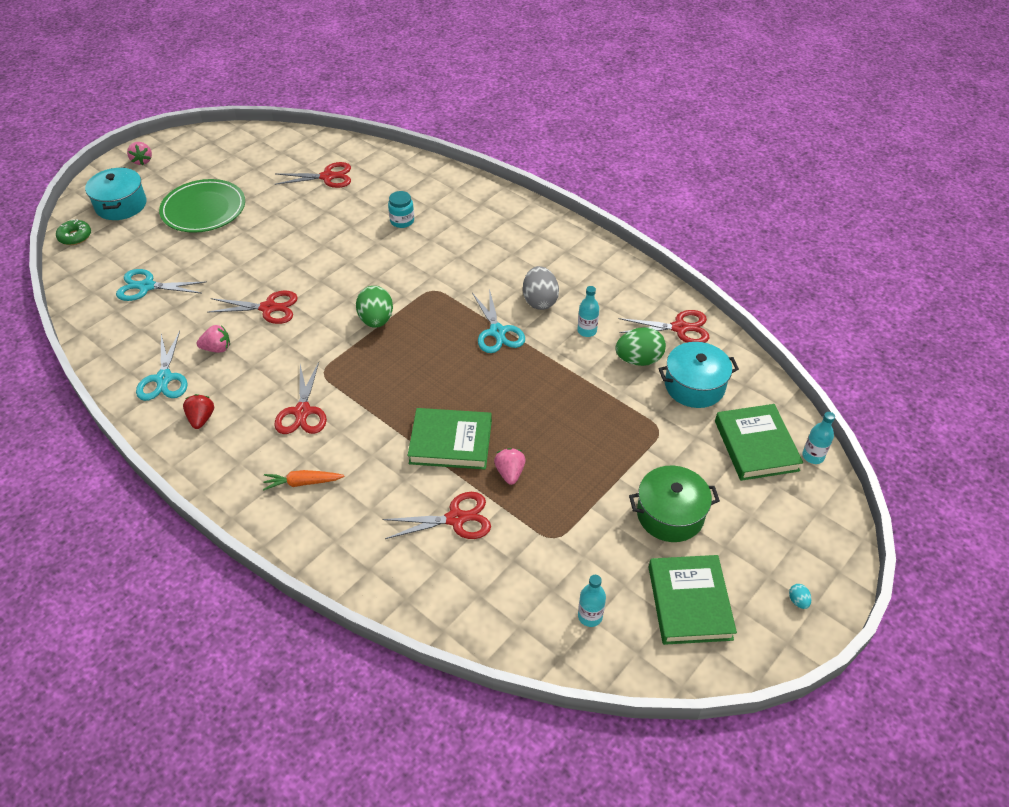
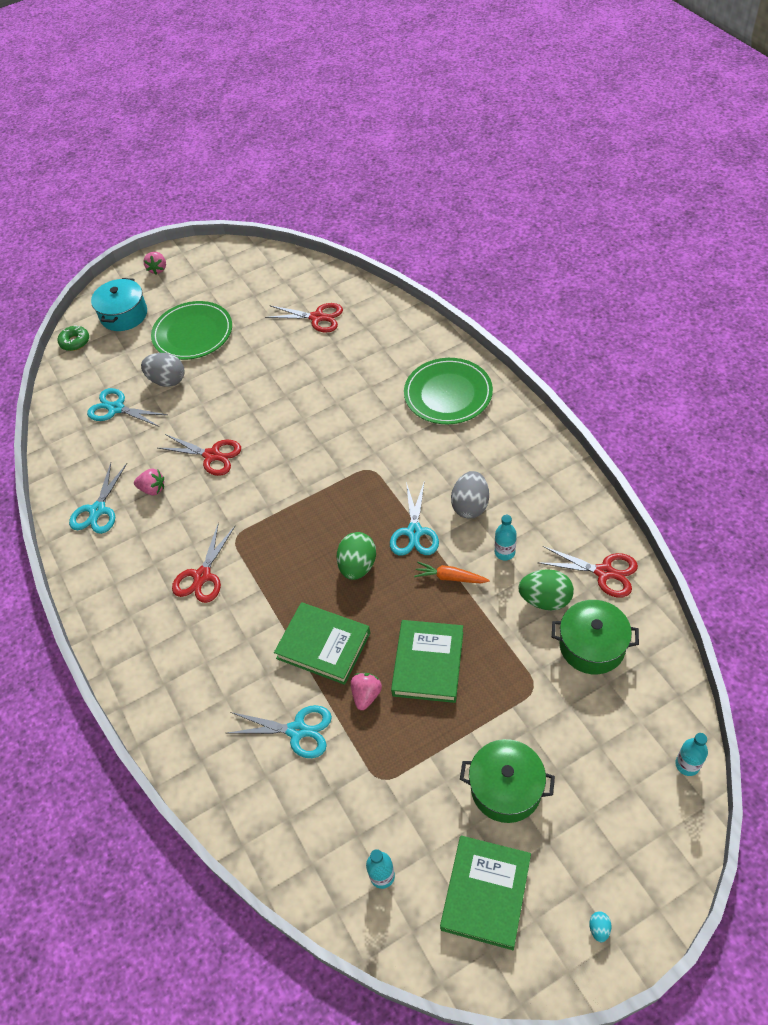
camera: 25 degrees right, 5 degrees up
red strawberry [183,394,214,429] -> none
orange carrot [263,470,344,491] -> orange carrot moved to [414,562,489,583]
green egg [356,286,393,328] -> green egg moved to [337,532,376,580]
red scissors [383,492,491,539] -> turquoise scissors [228,705,332,758]
turquoise jar [388,191,414,228] -> none
turquoise pot [658,342,739,408] -> green pot [552,600,639,674]
green book [715,404,803,481] -> green book moved to [391,620,463,703]
none -> grey egg [141,353,185,387]
none -> green plate [404,358,493,424]

